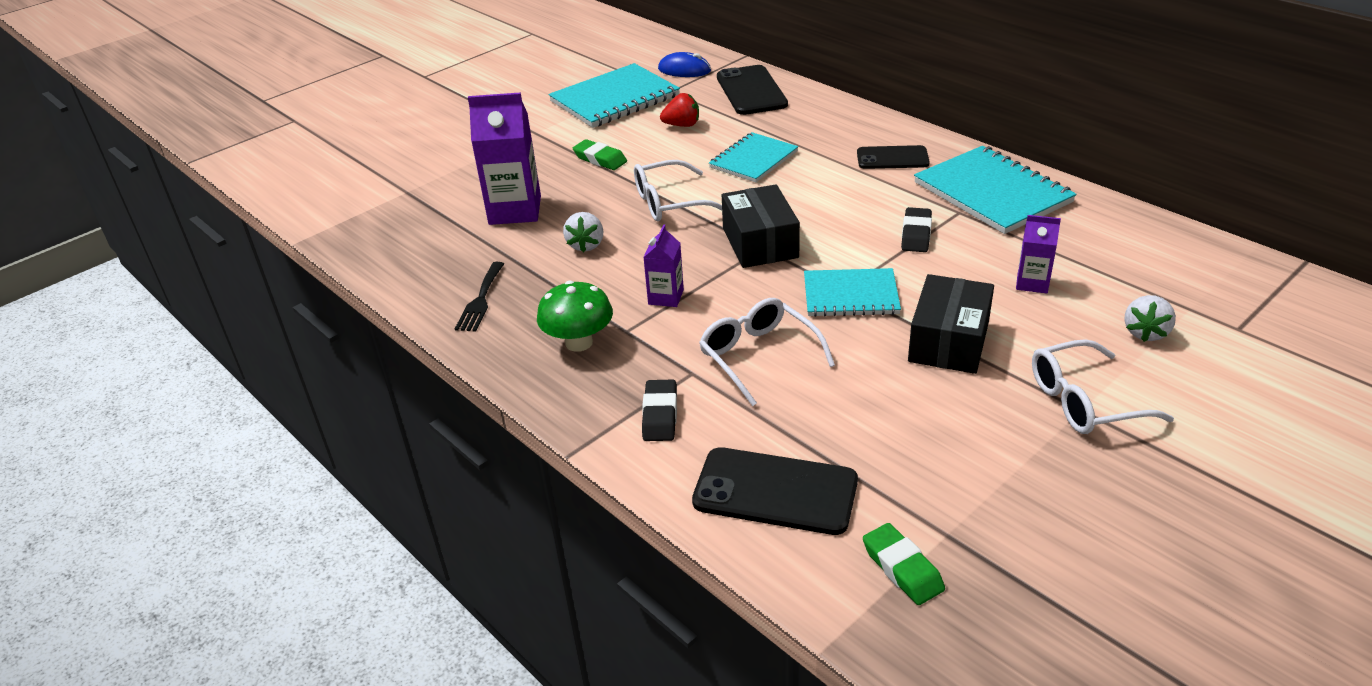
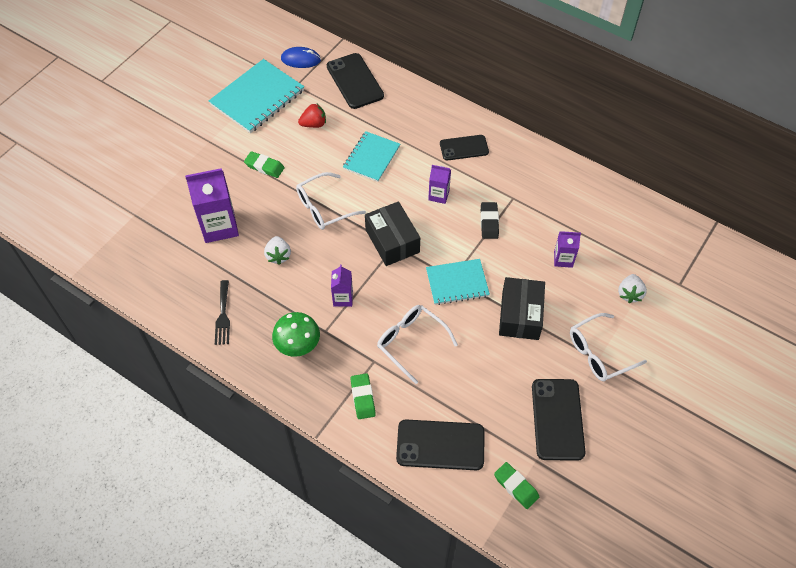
camera: 15 degrees left, 20 degrees up
black eraser [642,380,677,441] -> green eraser [350,373,376,419]
turquoise notebook [914,146,1077,234] -> none
none -> purple carton [428,165,451,204]
none -> black phone [532,379,585,461]

